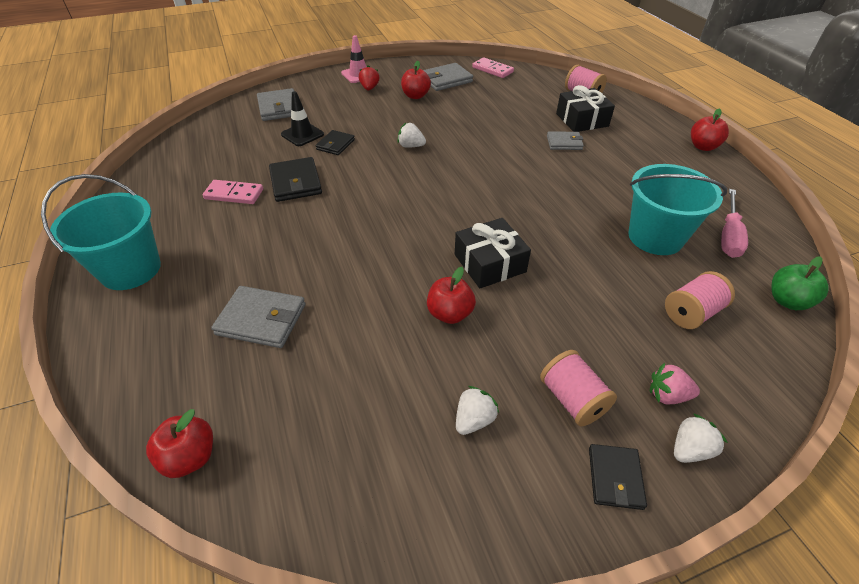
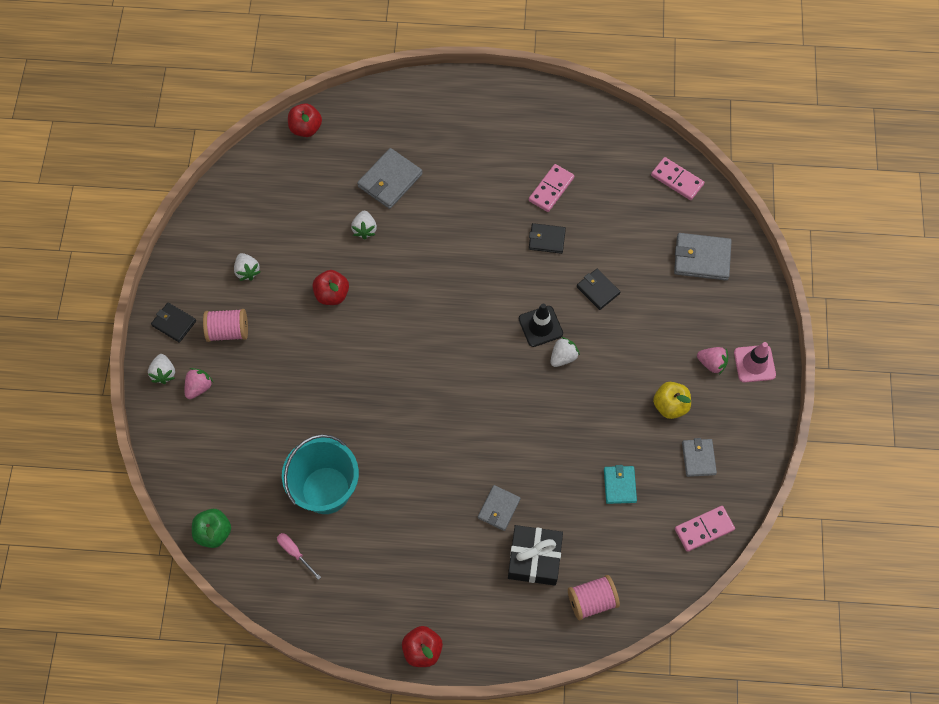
camera: 115 degrees right, 20 degrees up
turquoise bucket [41,174,161,290] -> none
black wallet [269,157,322,202] -> black wallet [529,223,566,254], size x0.64
black traffic cone [281,91,324,146] -> black traffic cone moved to [519,304,563,347]
red strawberry [359,65,379,91] -> pink strawberry [697,347,728,375]
red apple [401,61,431,99] -> yellow apple [653,382,691,419]
grey wallet [423,63,473,91] -> grey wallet [682,438,717,477], size x0.64
black gift [455,218,531,288] -> none
pink spool [665,271,735,329] -> none
pink screwdriver [721,189,748,258] -> pink screwdriver [277,533,321,580], size x0.60
none -> white strawberry [351,211,377,239]
none -> turquoise wallet [604,465,637,504]
none -> pink domino [651,157,704,200]

